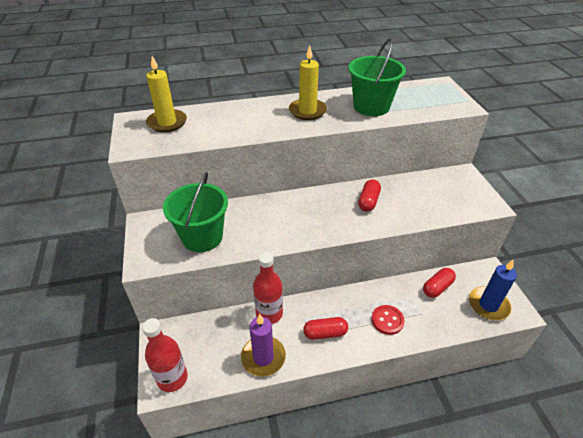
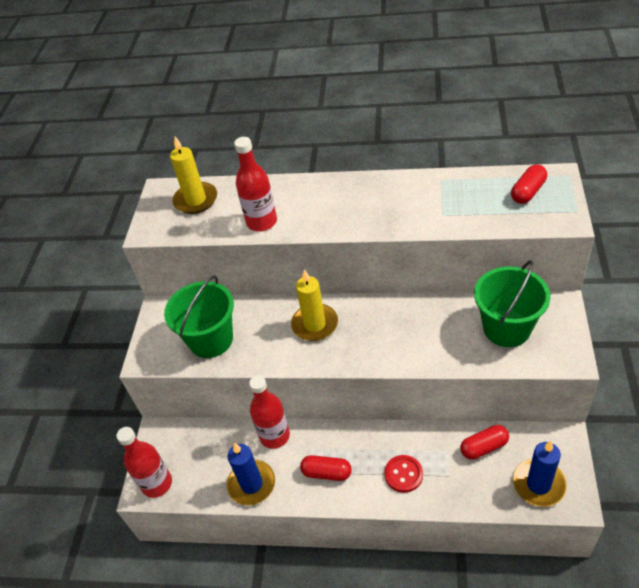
camera: 25 degrees right, 5 degrees up
purple candle [241,314,286,377] -> blue candle [227,443,275,505]
yellow candle [289,45,327,120] -> yellow candle moved to [291,269,338,341]
green bucket [348,38,406,116] -> green bucket moved to [474,260,550,347]
red capsule [358,179,381,212] -> red capsule moved to [511,164,547,204]
none -> red bottle [234,137,277,231]

